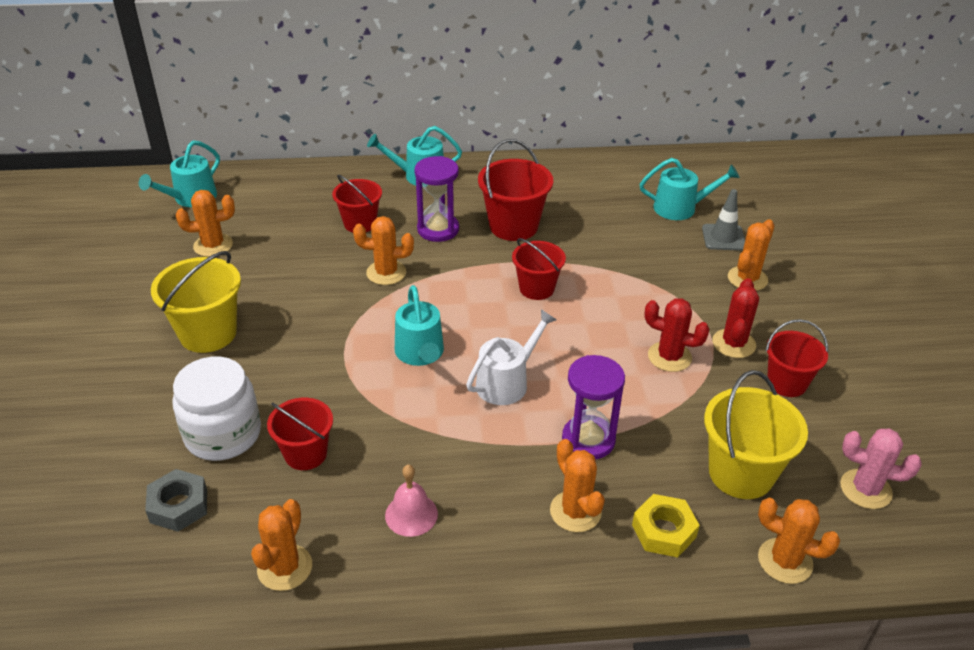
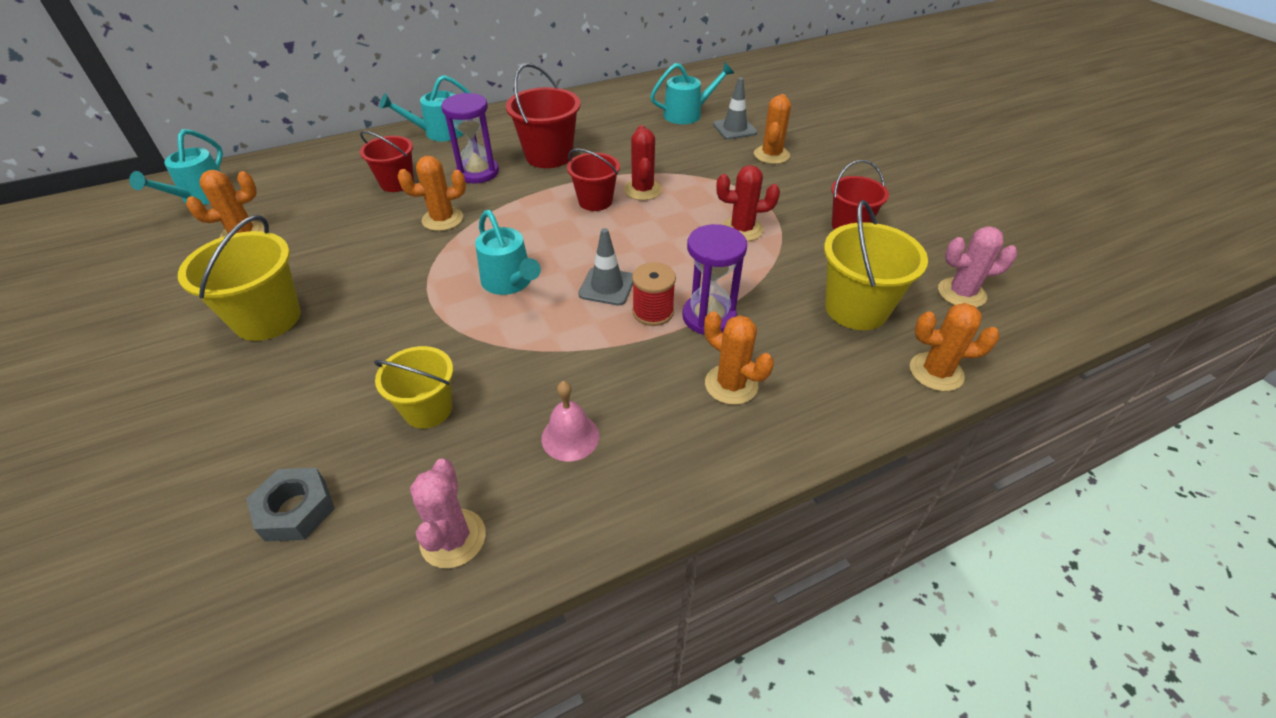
camera: 20 degrees left, 5 degrees up
white jar [172,357,261,461] -> none
orange cactus [251,499,312,591] -> pink cactus [410,459,486,568]
red bucket [267,398,333,470] -> yellow bucket [374,346,453,429]
white watering can [466,310,557,405] -> grey traffic cone [578,228,633,306]
yellow nut [632,494,700,558] -> none
red cactus [712,278,759,358] -> red cactus moved to [624,125,662,200]
none -> red spool [632,262,676,326]

